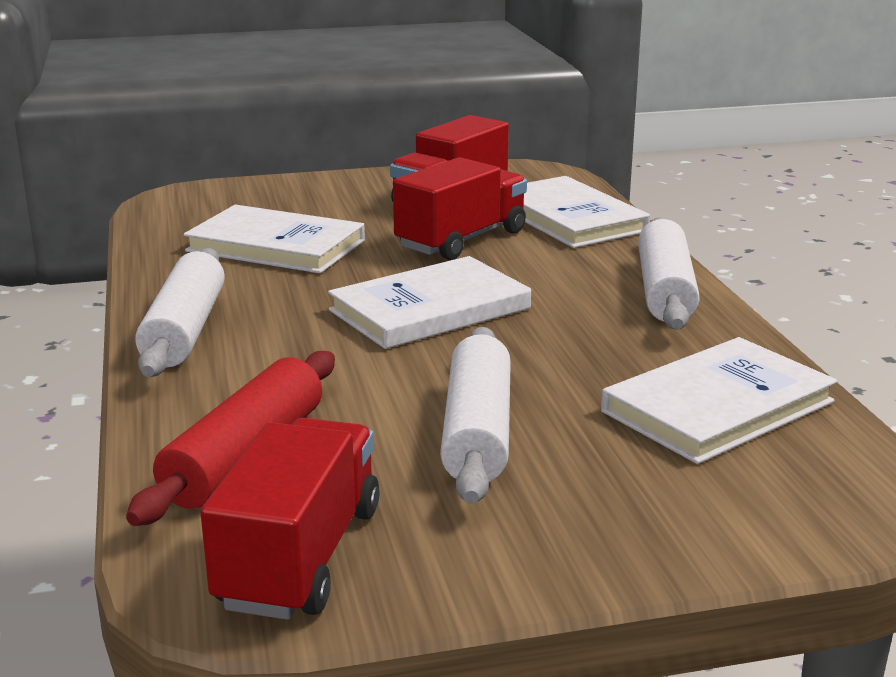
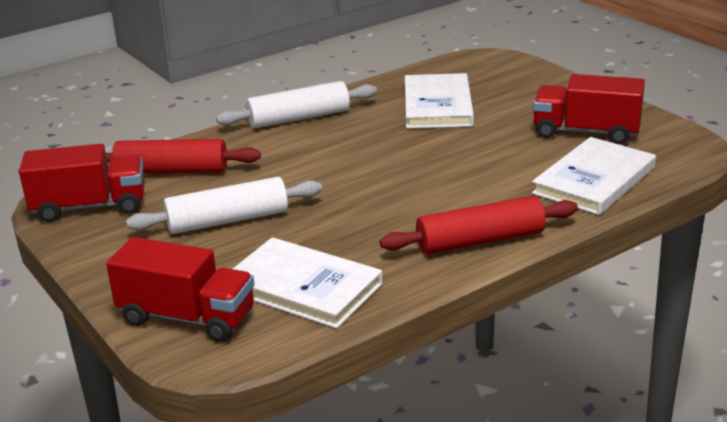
camera: 70 degrees right, 5 degrees up
white book [328,256,531,349] -> none
red truck [393,157,527,260] -> red truck moved to [106,237,255,342]
white rolling pin [638,217,699,330] -> red rolling pin [380,196,578,255]

